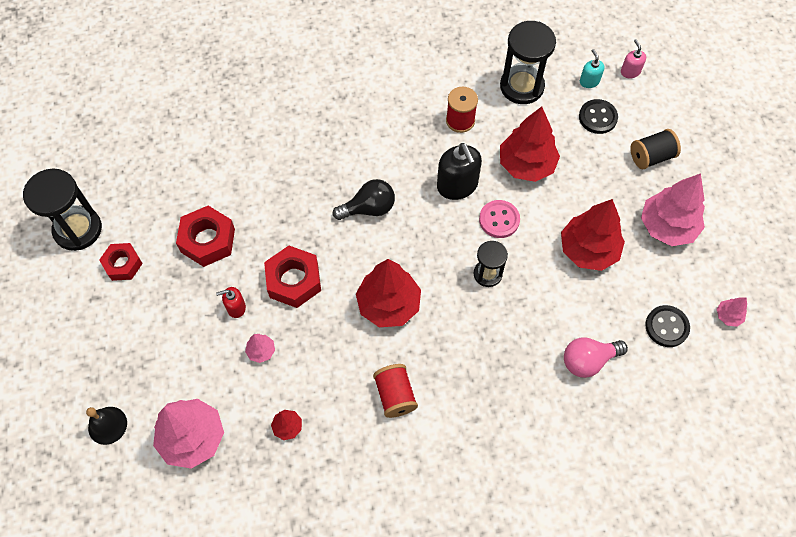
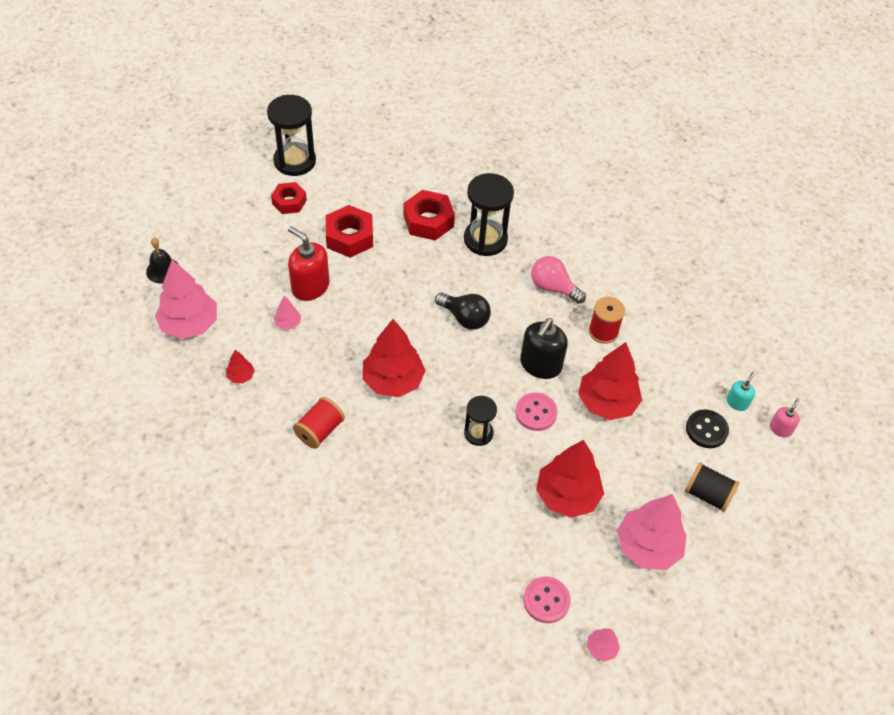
camera: 50 degrees right, 10 degrees down
red soap dispenser [216,287,246,318] -> red soap dispenser [288,226,329,301], size x1.90
red nut [264,246,321,308] -> red nut moved to [404,190,455,241]
black hourglass [500,21,556,104] -> black hourglass moved to [464,173,514,256]
pink light bulb [564,337,628,378] -> pink light bulb moved to [531,256,586,304]
black button [645,305,690,347] -> pink button [523,576,570,623]

